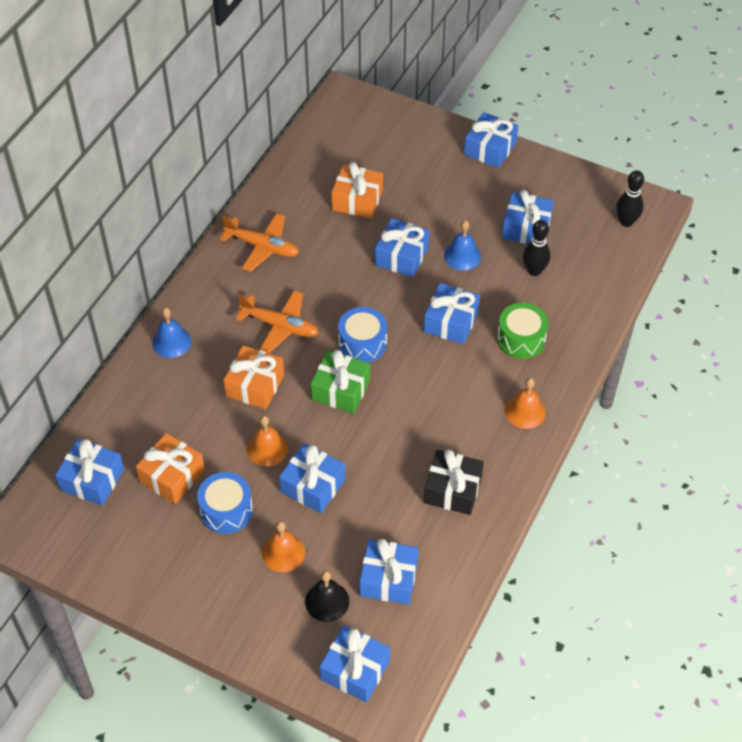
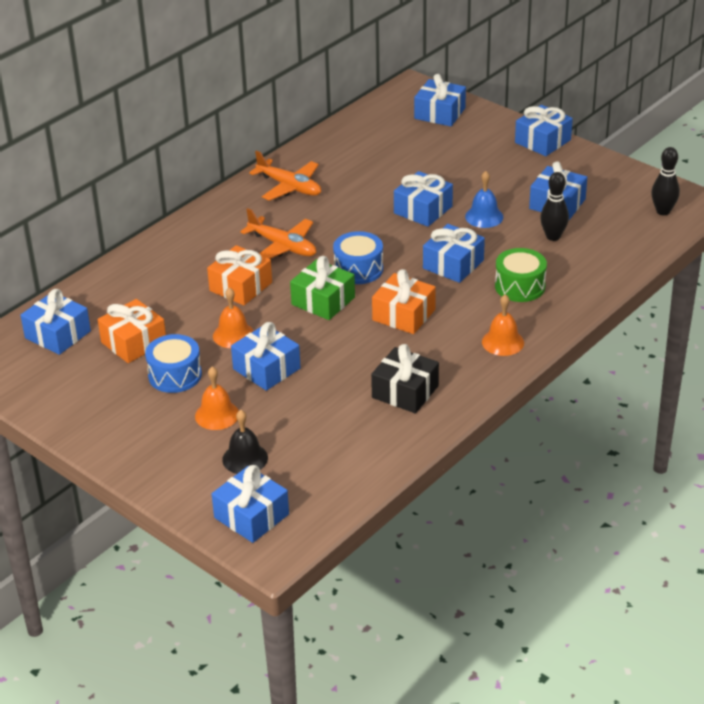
camera: 15 degrees right, 15 degrees down
blue bell [152,307,191,358] -> none
orange gift [331,162,383,219] -> orange gift moved to [372,269,436,334]
blue gift [360,539,418,605] -> blue gift moved to [414,74,466,126]

